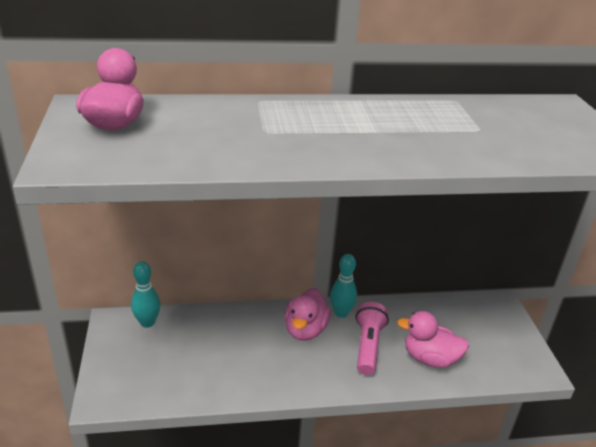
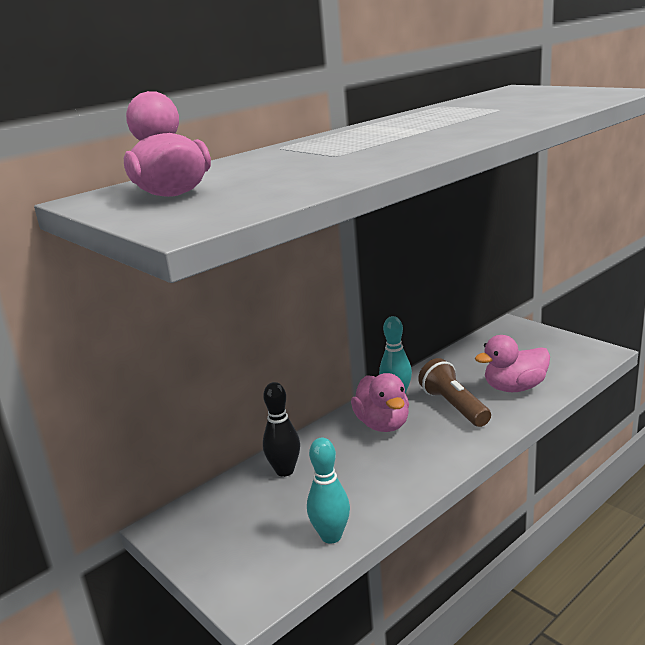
camera: 30 degrees left, 10 degrees down
turquoise bowling pin [131,261,160,328] -> turquoise bowling pin moved to [307,438,350,544]
pink flashlight [356,302,389,375] -> brown flashlight [418,358,491,427]
none -> black bowling pin [263,382,300,477]

